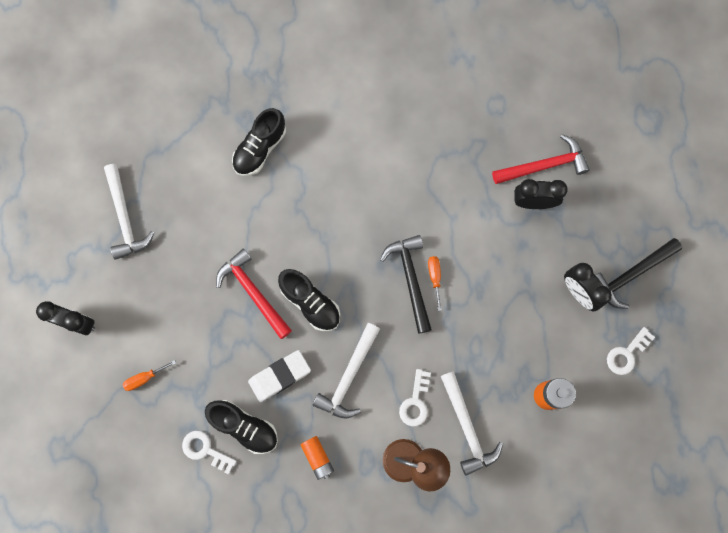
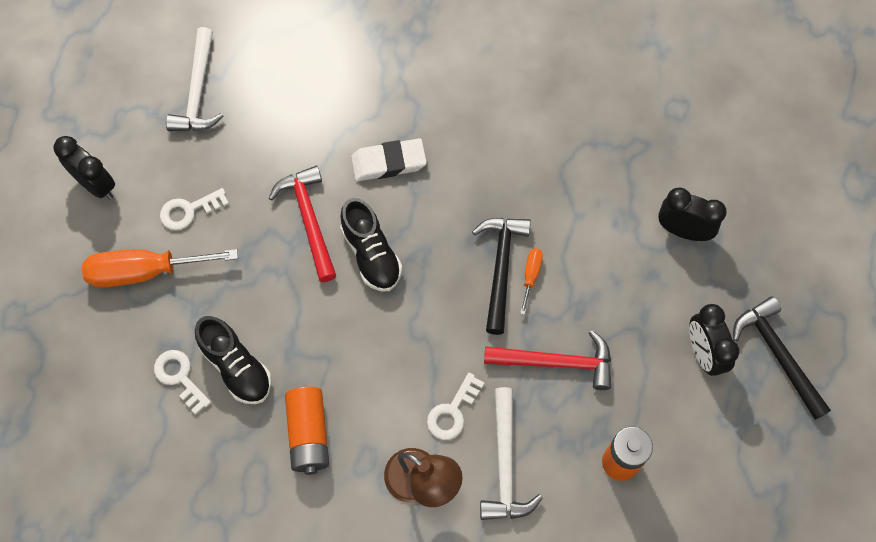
camera: 20 degrees right, 10 degrees down
orange screwdriver [123,360,176,391] -> orange screwdriver [82,249,238,288], size x2.17
black shoe [232,108,286,176] -> none
white eraser [248,350,311,402] -> white eraser moved to [351,138,427,181]
orange battery [300,436,334,480] -> orange battery [285,387,329,475], size x1.54
white hammer [313,323,380,418] -> none
red hammer [492,134,590,184] -> red hammer moved to [484,330,611,390]
black hammer [596,238,682,309] -> black hammer turned 75 degrees clockwise [733,296,831,420]
white key [607,327,655,375] -> white key moved to [160,188,229,230]

